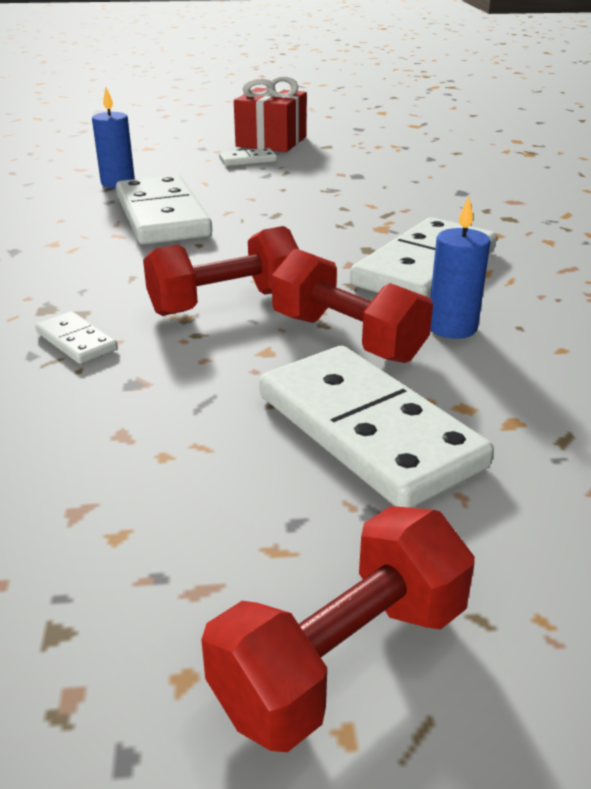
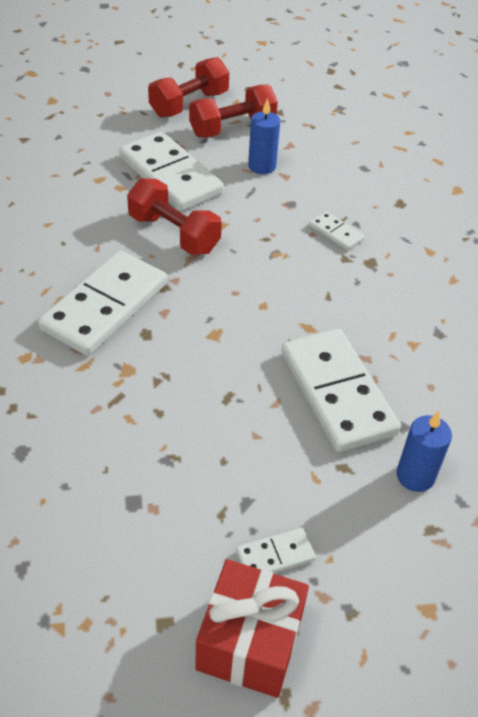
camera: 175 degrees right, 15 degrees up
red dumbbell [143,226,299,316] -> red dumbbell moved to [189,84,278,138]
blue candle [430,196,490,339] -> blue candle moved to [248,98,280,174]

